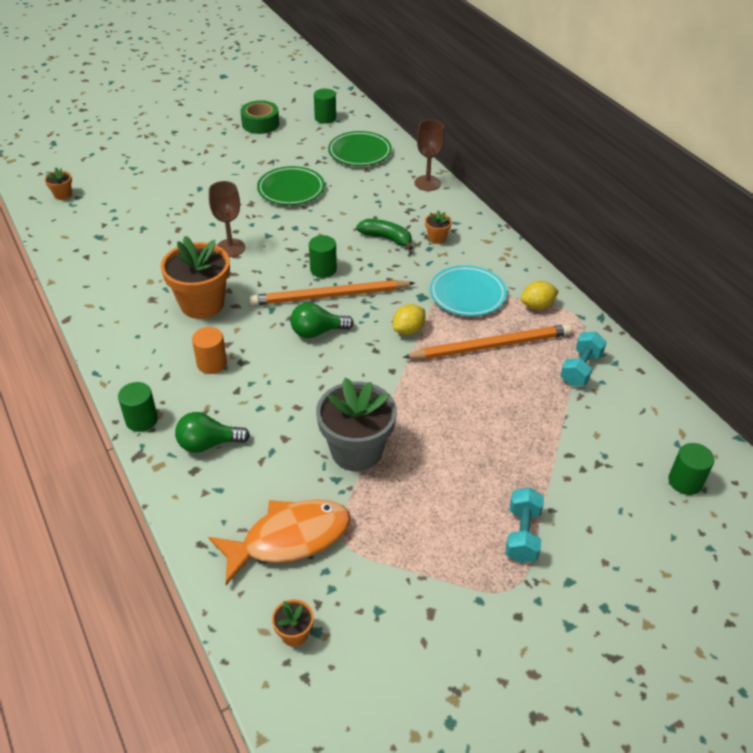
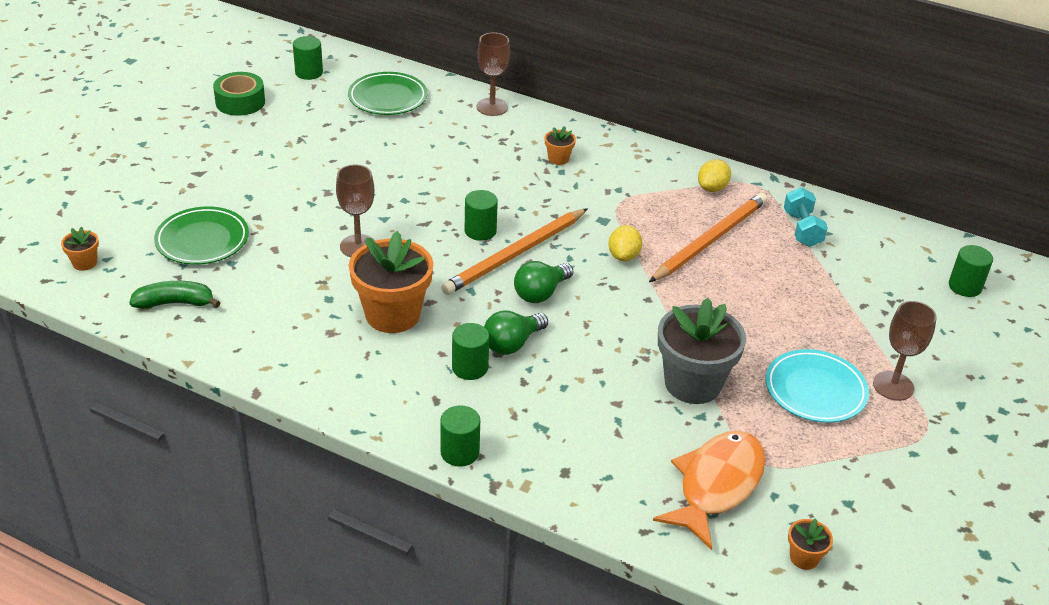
camera: 35 degrees left, 5 degrees down
green light bulb [175,412,250,453] -> green light bulb moved to [484,311,548,355]
orange cylinder [192,327,227,374] -> green cylinder [452,323,489,380]
green plate [257,166,325,205] -> green plate moved to [154,207,249,265]
green banana [356,219,413,250] -> green banana moved to [129,281,221,309]
turquoise plate [430,265,507,316] -> turquoise plate moved to [766,349,869,423]
turquoise dumbbell [506,488,544,563] -> brown goblet [873,301,937,401]

